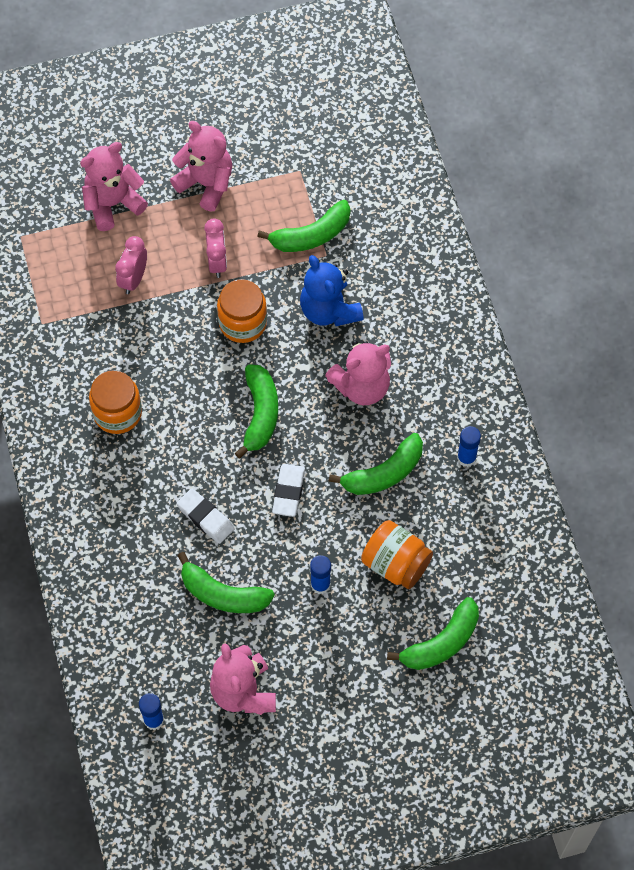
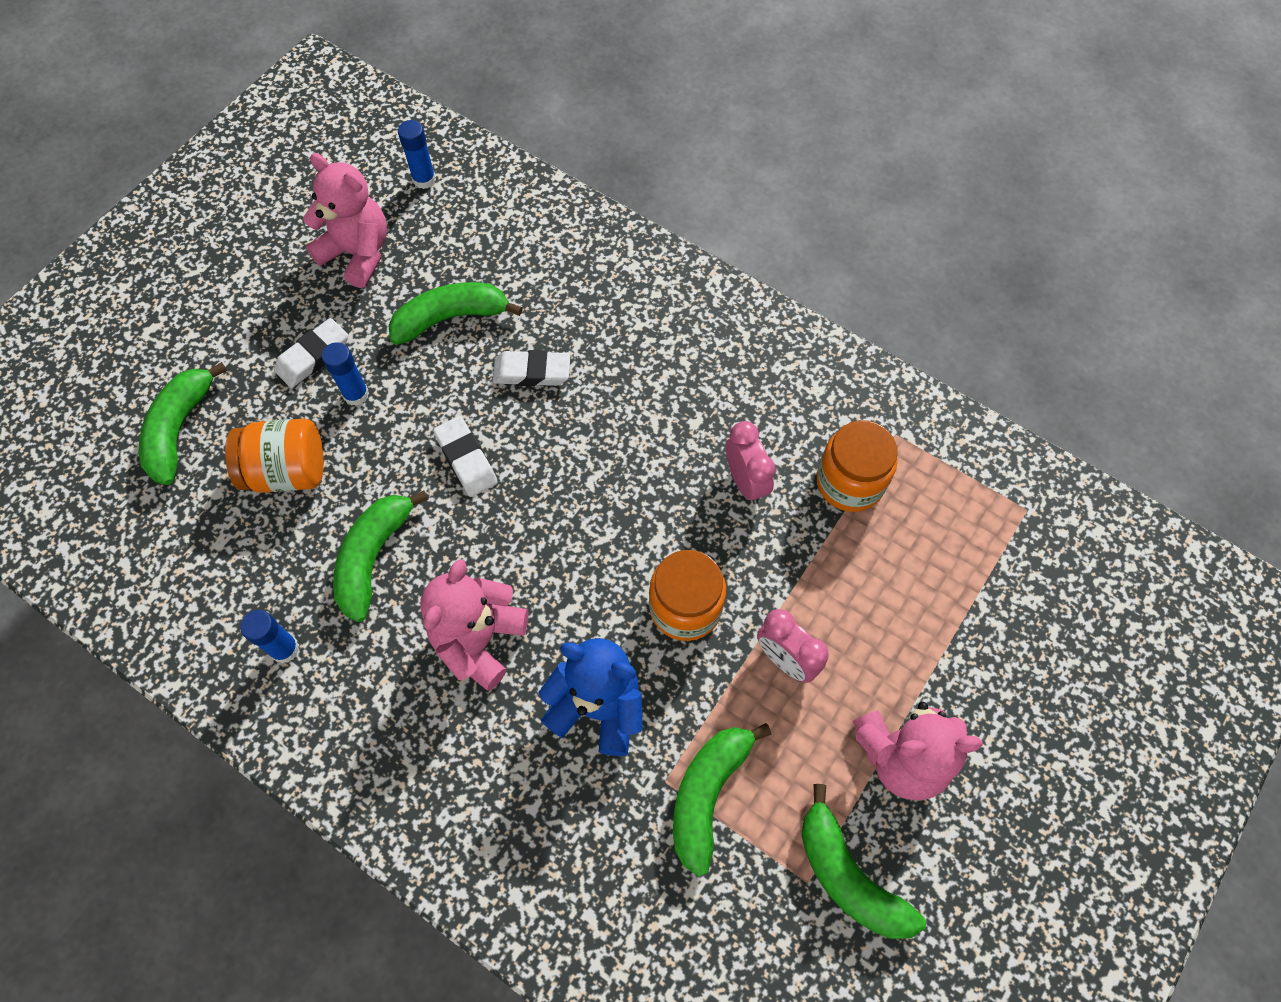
camera: 140 degrees right, 0 degrees up
pink teddy bear [80,142,148,231] -> none
orange jar [89,370,142,434] -> orange jar moved to [817,420,898,512]
pink clock [115,236,147,294] -> pink clock moved to [726,421,776,504]
green banana [235,364,278,458] -> green banana moved to [801,784,926,939]
none -> white eraser [274,318,348,388]

